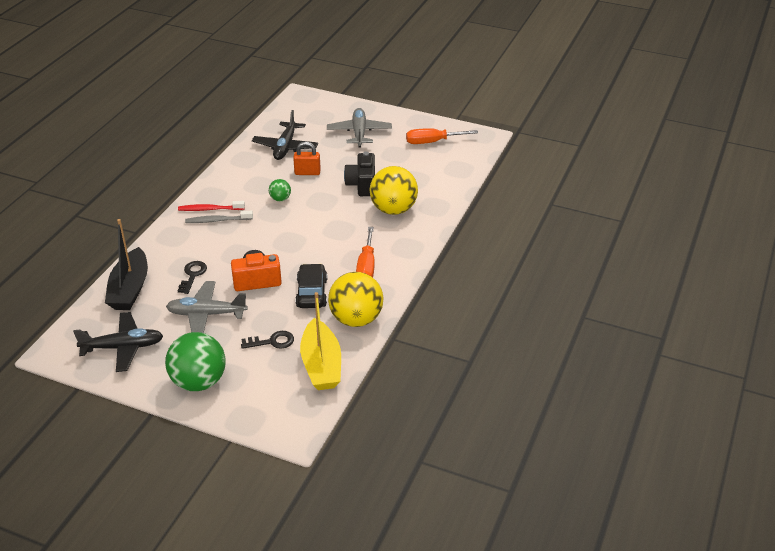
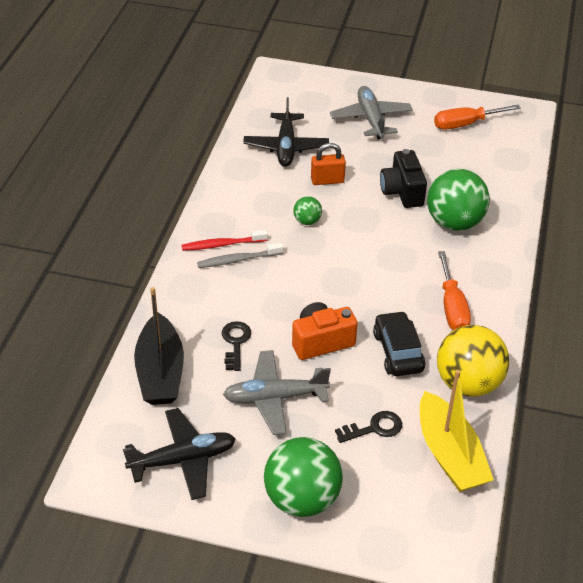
camera: 10 degrees left, 5 degrees up
yellow ball [370,166,418,215] -> green ball [427,169,490,231]

